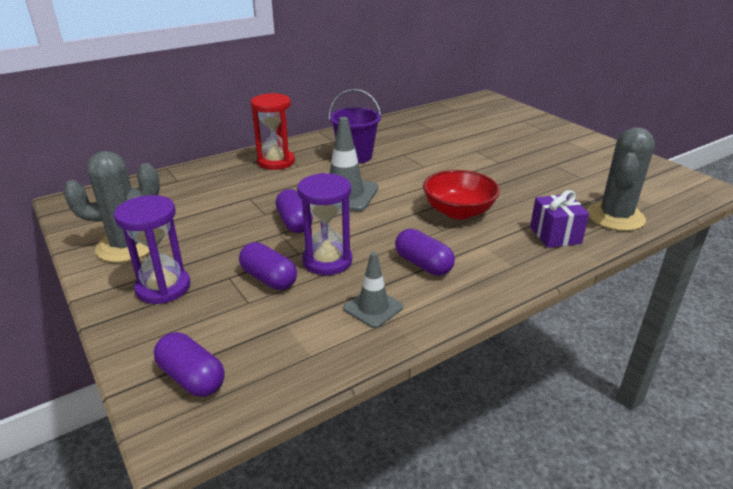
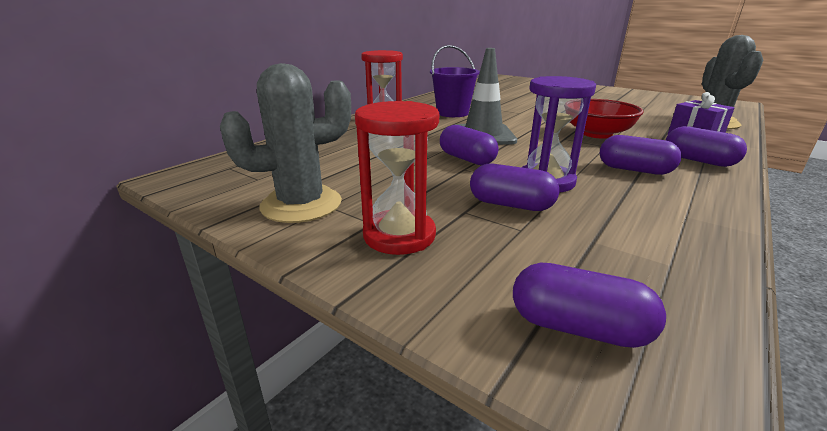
camera: 20 degrees left, 5 degrees down
purple hourglass [114,195,190,304] -> red hourglass [355,101,439,255]
grey traffic cone [343,252,403,328] -> none
none -> purple capsule [666,126,747,167]

